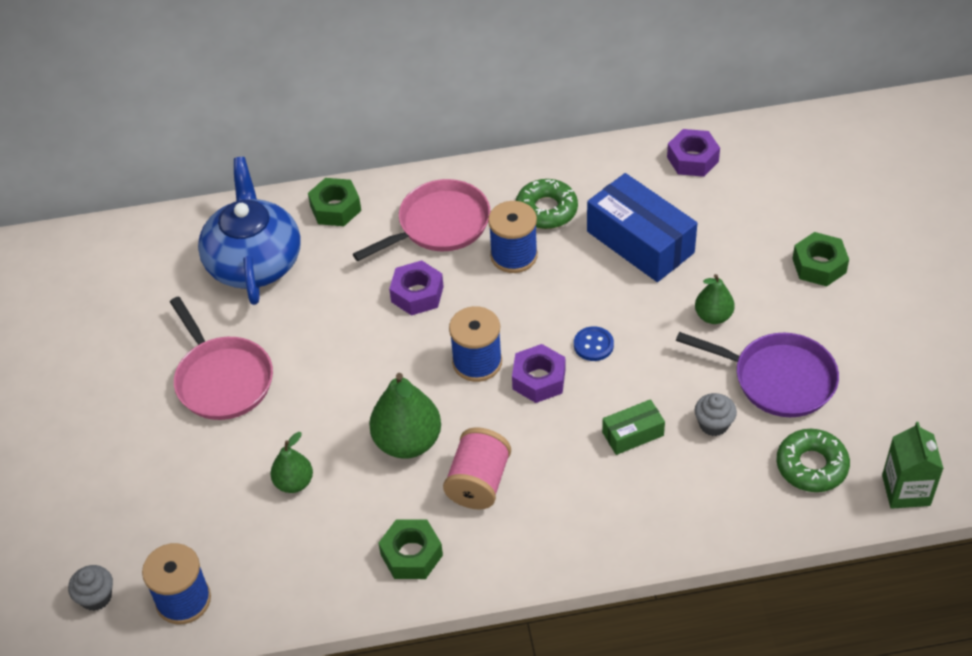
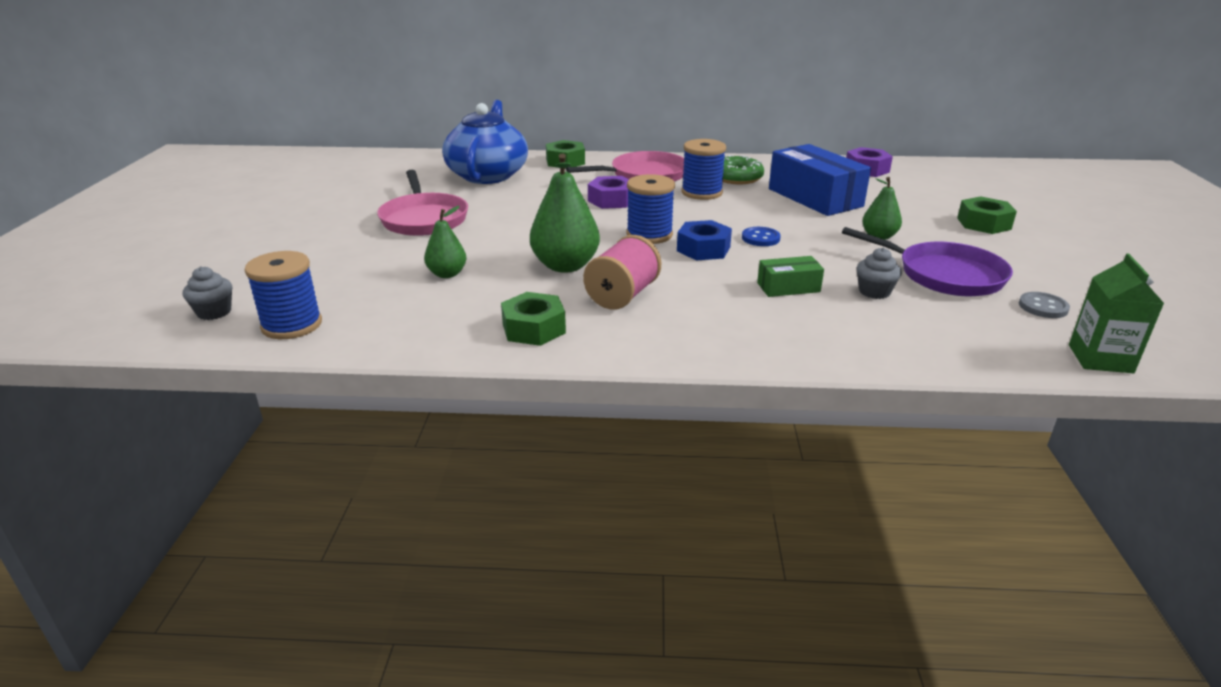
camera: 10 degrees right, 20 degrees down
purple nut [512,344,565,403] -> blue nut [677,220,732,260]
green donut [776,429,850,492] -> none
none -> grey button [1019,292,1070,318]

